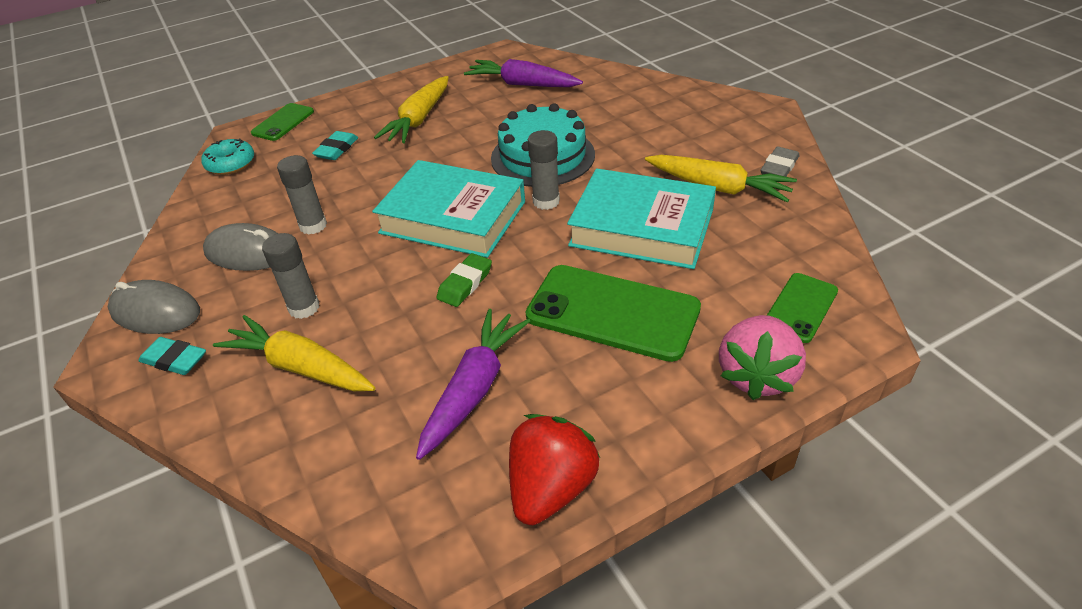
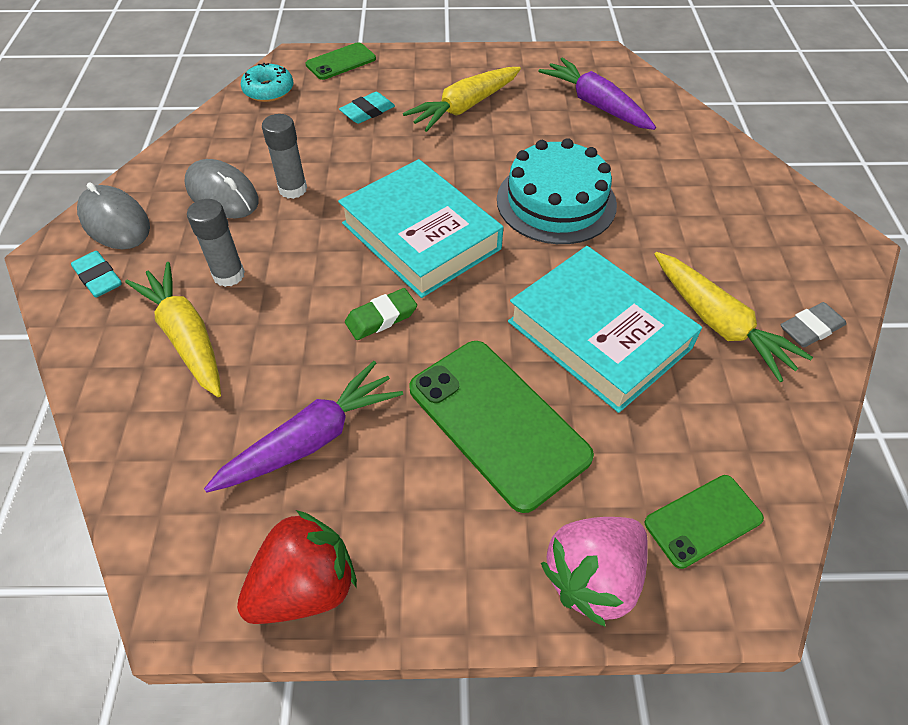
camera: 25 degrees right, 10 degrees up
grey glue stick [528,130,560,210] -> none

